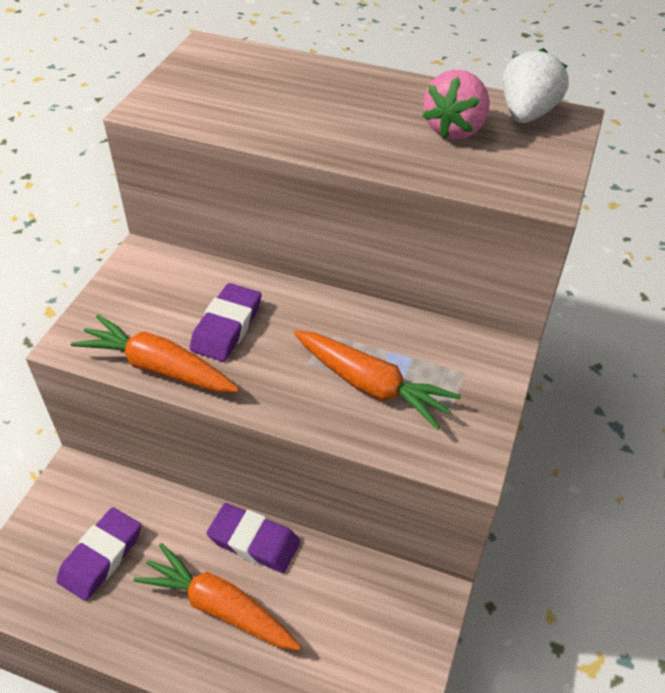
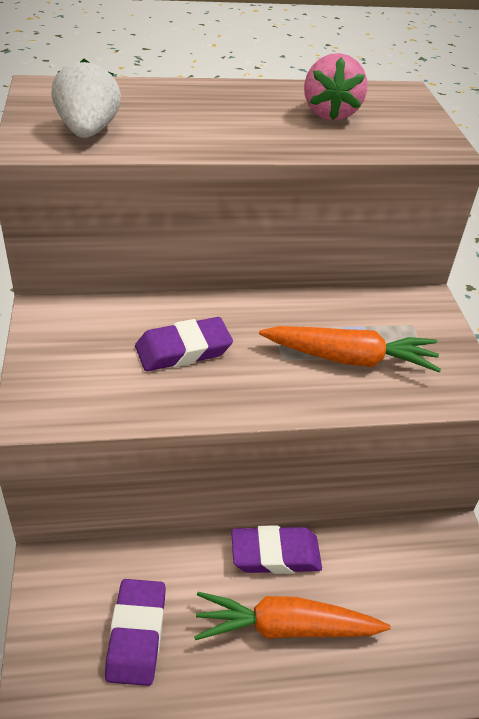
camera: 30 degrees left, 5 degrees down
orange carrot [71,315,239,392] -> none
purple eraser [190,283,262,361] -> purple eraser turned 75 degrees clockwise [135,317,233,371]
white strawberry [503,48,569,123] -> white strawberry moved to [52,59,121,138]

